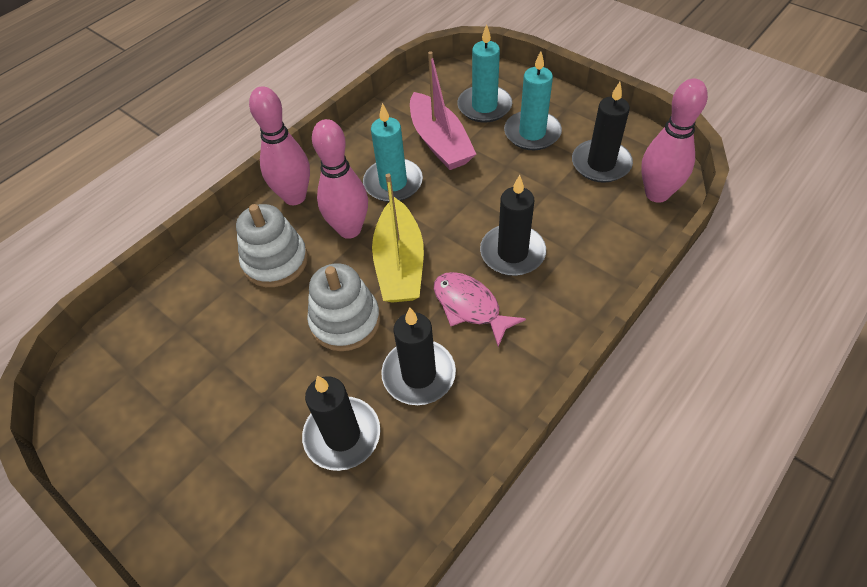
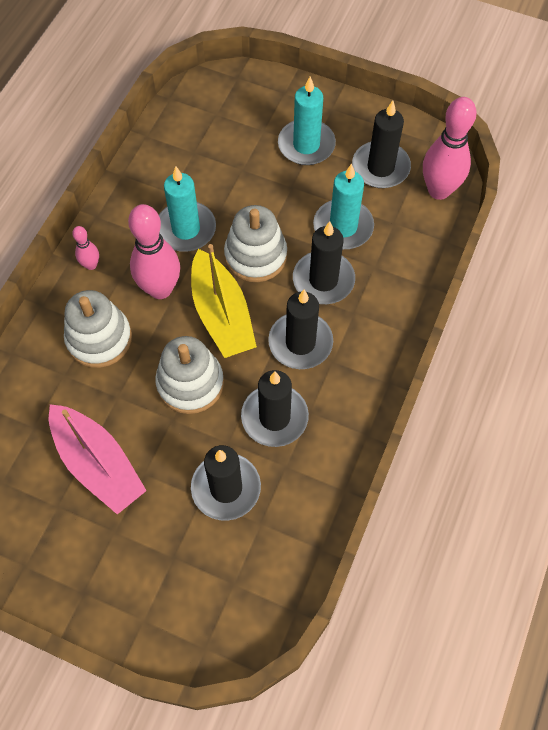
camera: 20 degrees left, 10 degrees up
pink bowling pin [249,86,310,205] -> pink bowling pin [72,226,99,270], size x0.49
pink boat [410,51,476,170] -> pink boat moved to [49,404,147,514]
pink fish [434,272,526,347] -> black candle [268,290,333,369]
turquoise candle [457,24,512,123] -> turquoise candle moved to [313,164,374,249]
none -> white stacking toy [224,205,287,282]

